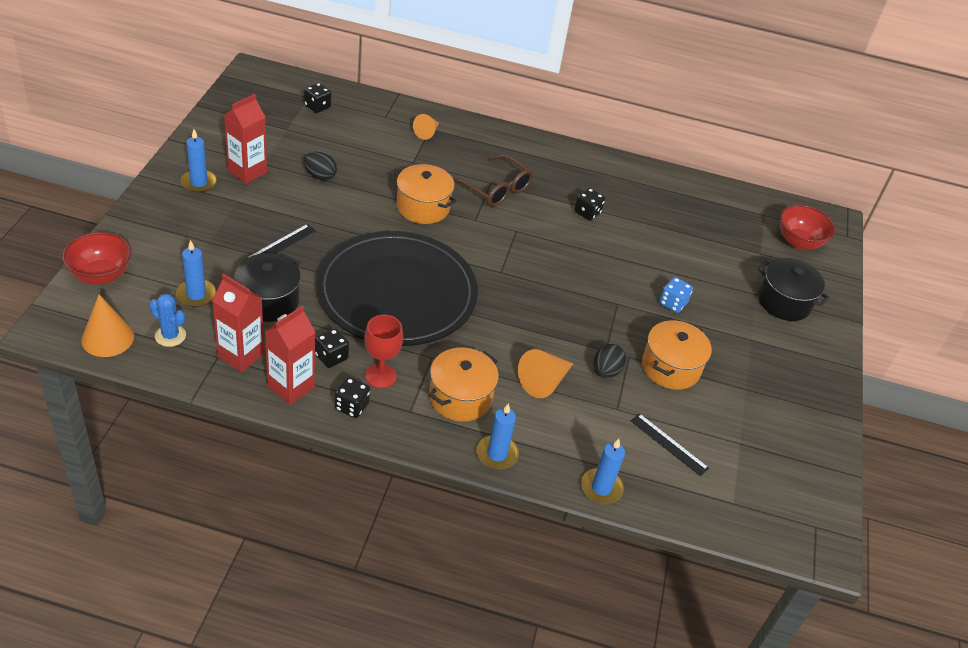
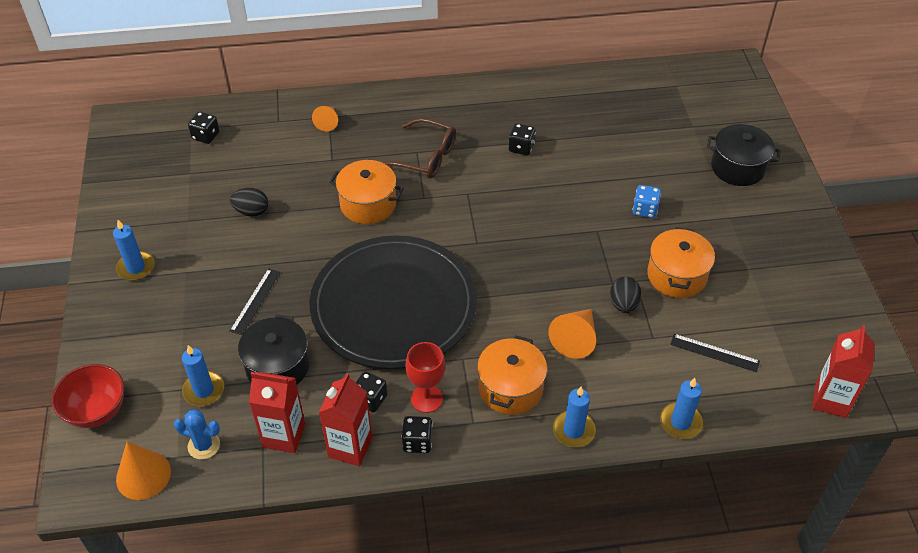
camera: 15 degrees left, 5 degrees up
red carton [224,94,267,184] -> red carton moved to [812,325,875,418]
red bowl [780,205,835,250] -> none

